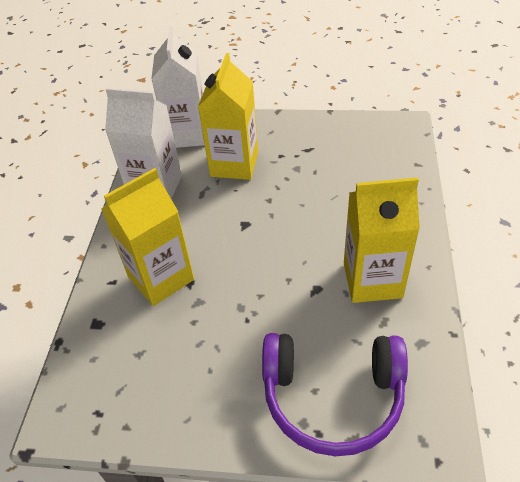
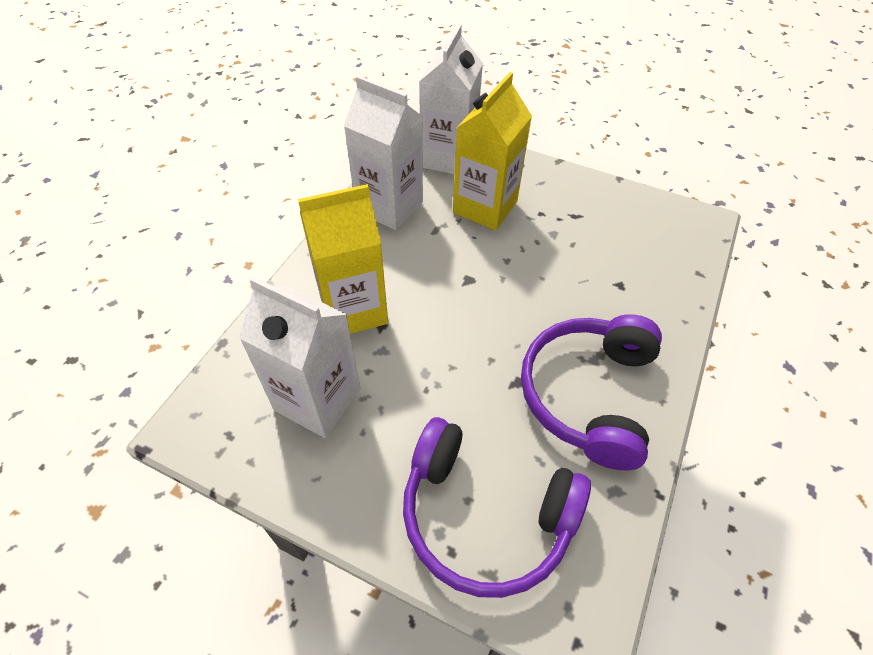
camera: 15 degrees right, 5 degrees up
yellow carton [344,177,420,303] -> purple headphones [521,314,662,470]
none -> white carton [239,276,361,438]

